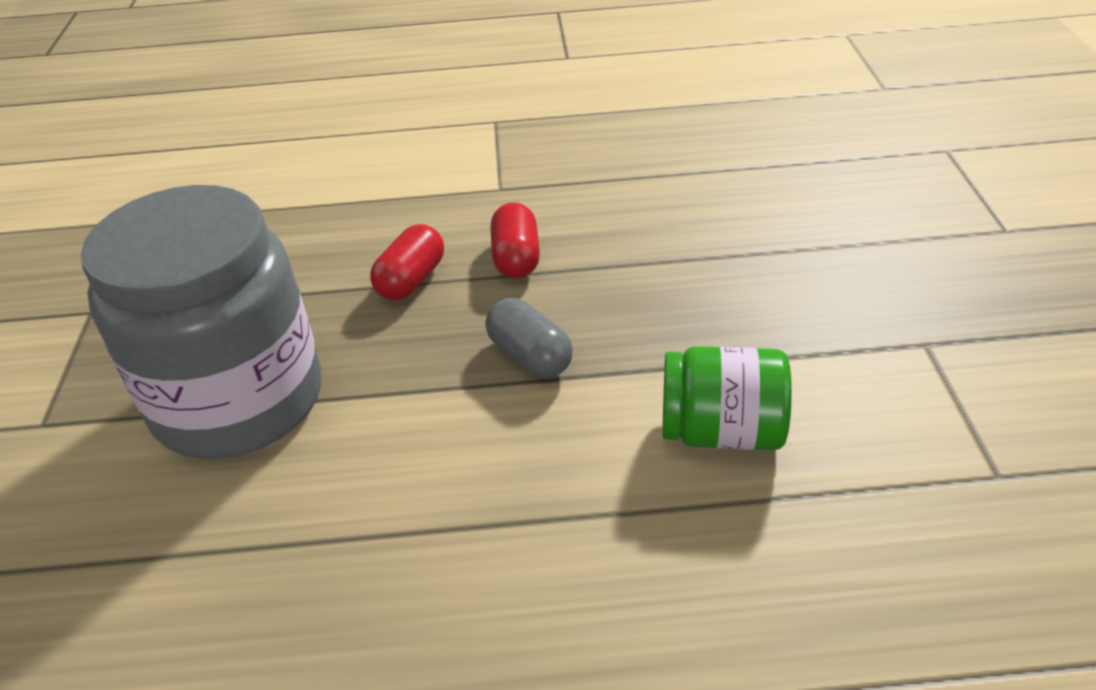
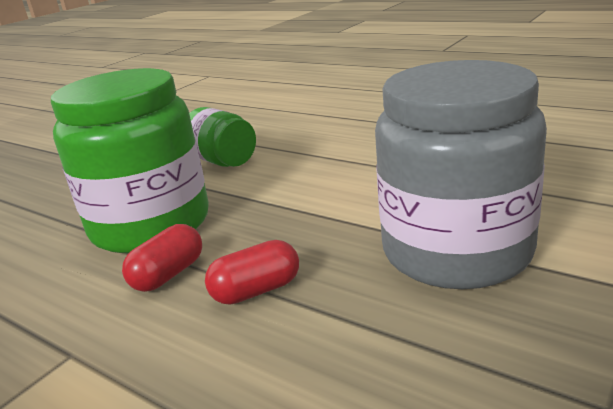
camera: 140 degrees left, 15 degrees down
grey capsule [485,298,573,378] -> none
none -> green jar [51,68,209,253]

